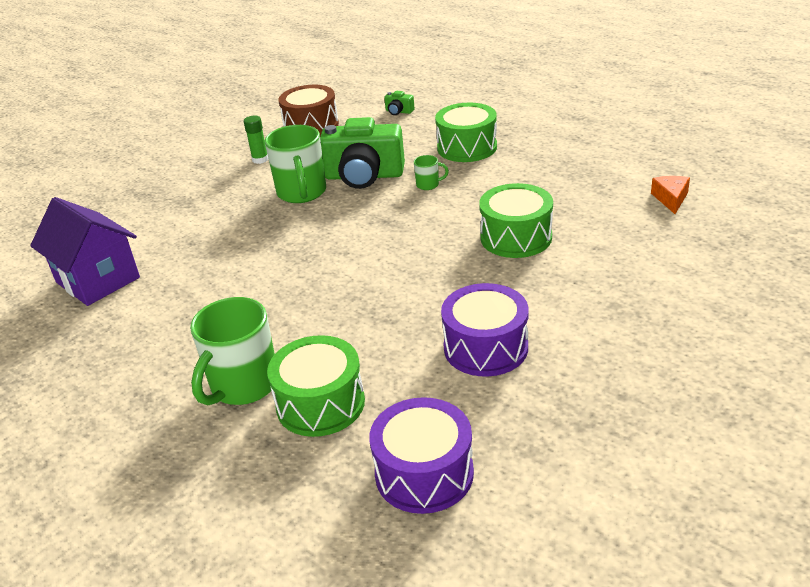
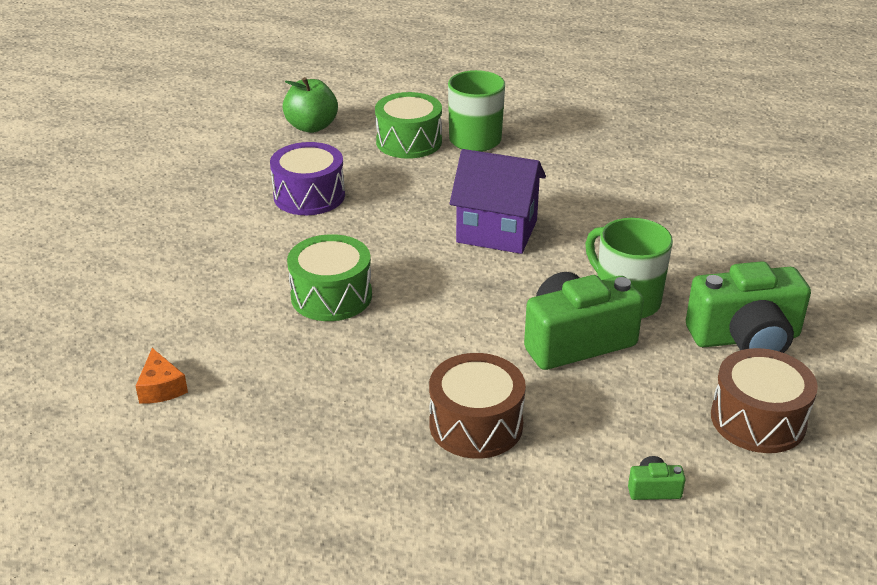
camera: 150 degrees right, 0 degrees up
purple house [30,197,140,306] -> purple house moved to [450,149,546,254]
green glue stick [244,116,268,164] -> green camera [686,261,811,353]
purple drum [369,397,474,514] -> green apple [282,77,338,133]
green mug [414,155,449,190] -> none
green drum [435,103,497,162] -> brown drum [429,353,526,459]

